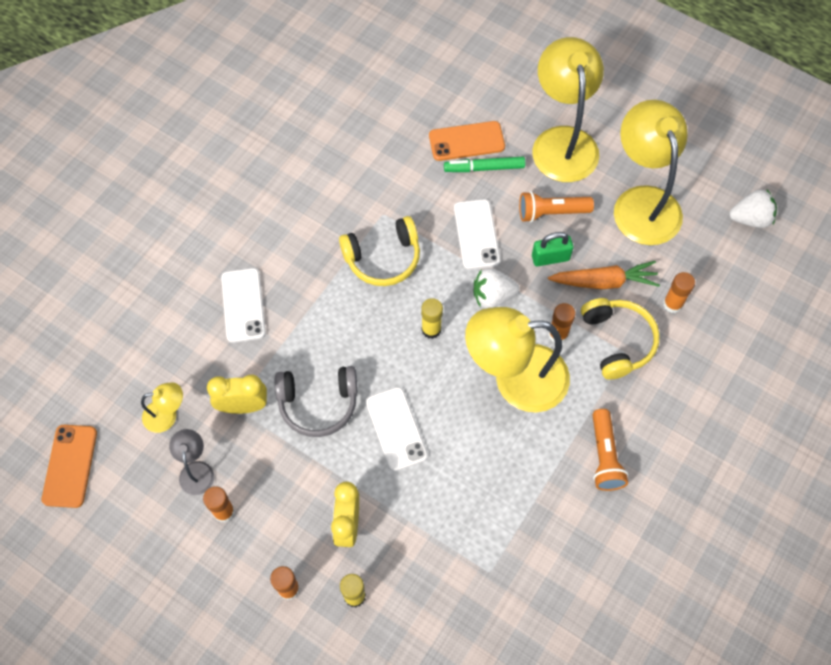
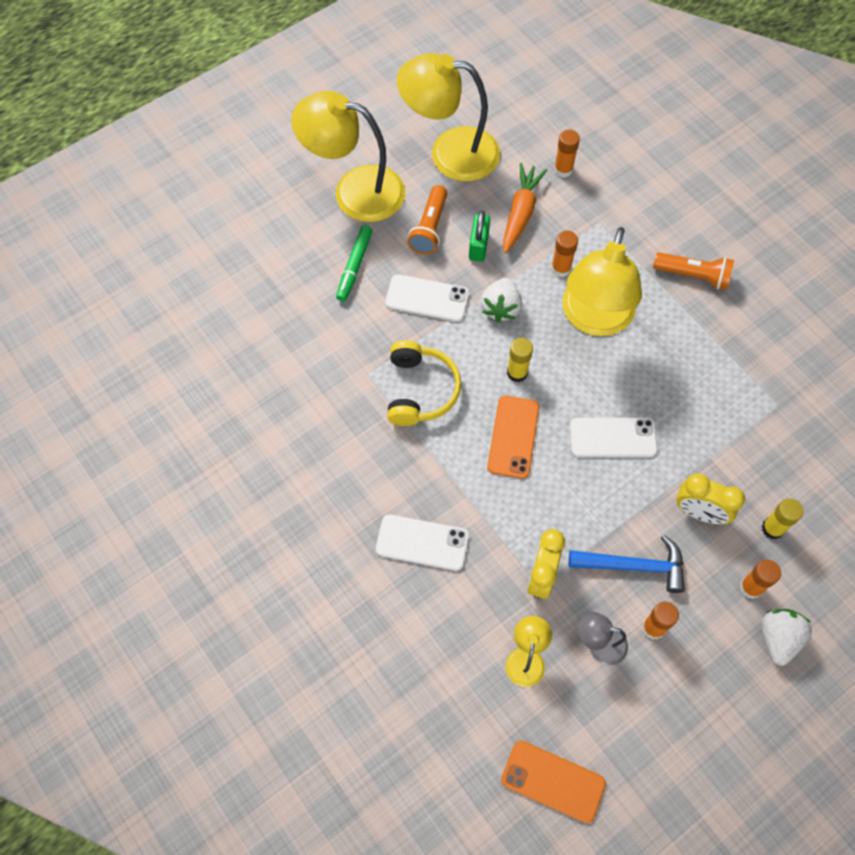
camera: 70 degrees left, 0 degrees up
grey headphones [275,366,358,437] -> none
orange phone [429,121,505,161] -> orange phone moved to [487,396,539,479]
yellow headphones [581,298,660,380] -> none
white strawberry [729,189,777,228] -> white strawberry moved to [761,609,812,666]
none -> blue hammer [569,535,685,593]

